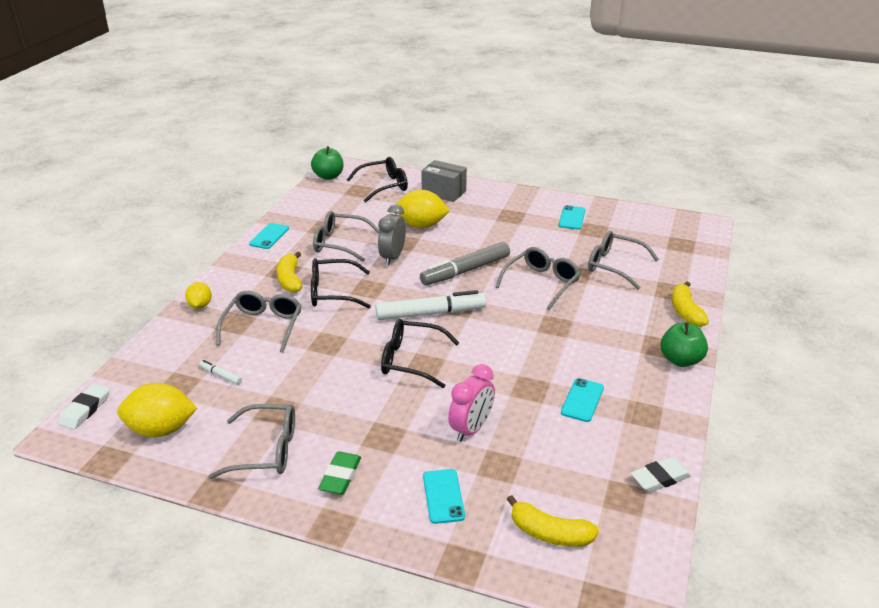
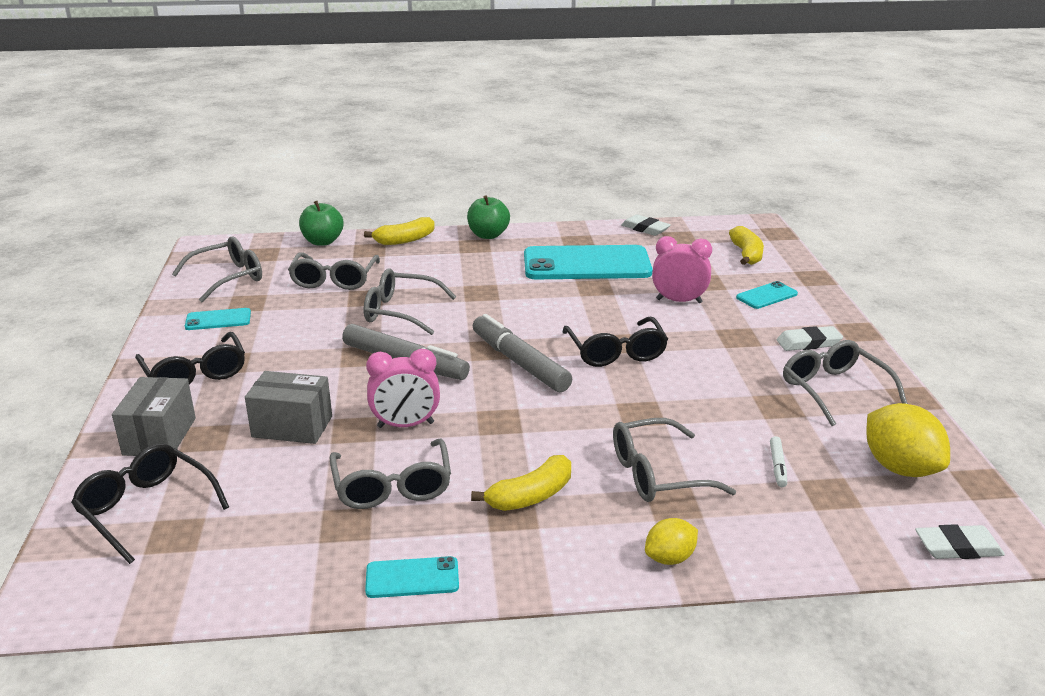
camera: 115 degrees left, 5 degrees down
green apple [311,146,344,180] -> green apple moved to [299,201,343,246]
black glasses [311,258,371,309] -> black glasses moved to [135,332,245,385]
green eraser [318,451,361,495] -> white eraser [777,326,843,351]
white marker [375,290,486,320] -> grey marker [473,314,572,392]
grey clock [378,204,406,266] -> pink clock [366,349,440,428]
yellow lemon [396,190,450,228] -> grey box [245,371,332,444]
turquoise phone [561,378,604,422] -> turquoise phone [524,245,653,279], size x2.24
none -> grey glasses [172,236,262,302]

